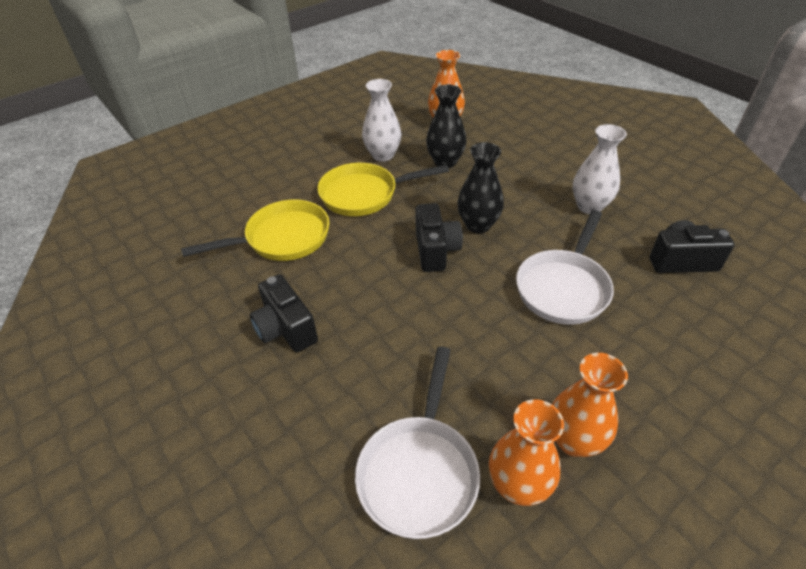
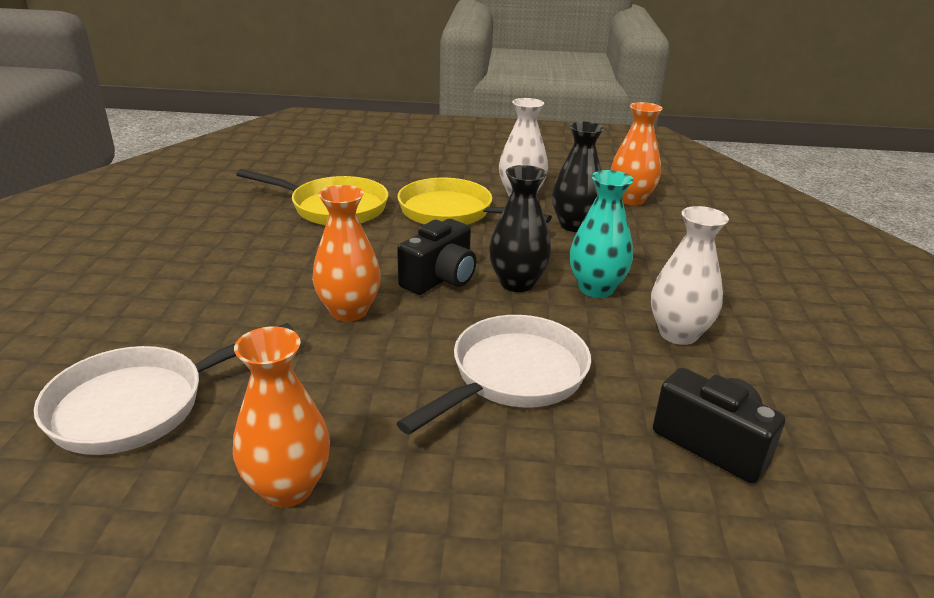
camera: 40 degrees right, 15 degrees down
black camera [250,274,318,352] -> none
orange vase [489,399,564,506] -> orange vase moved to [312,185,381,321]
white pan [516,210,614,325] -> white pan turned 150 degrees clockwise [397,315,591,435]
none -> turquoise vase [570,170,634,298]

